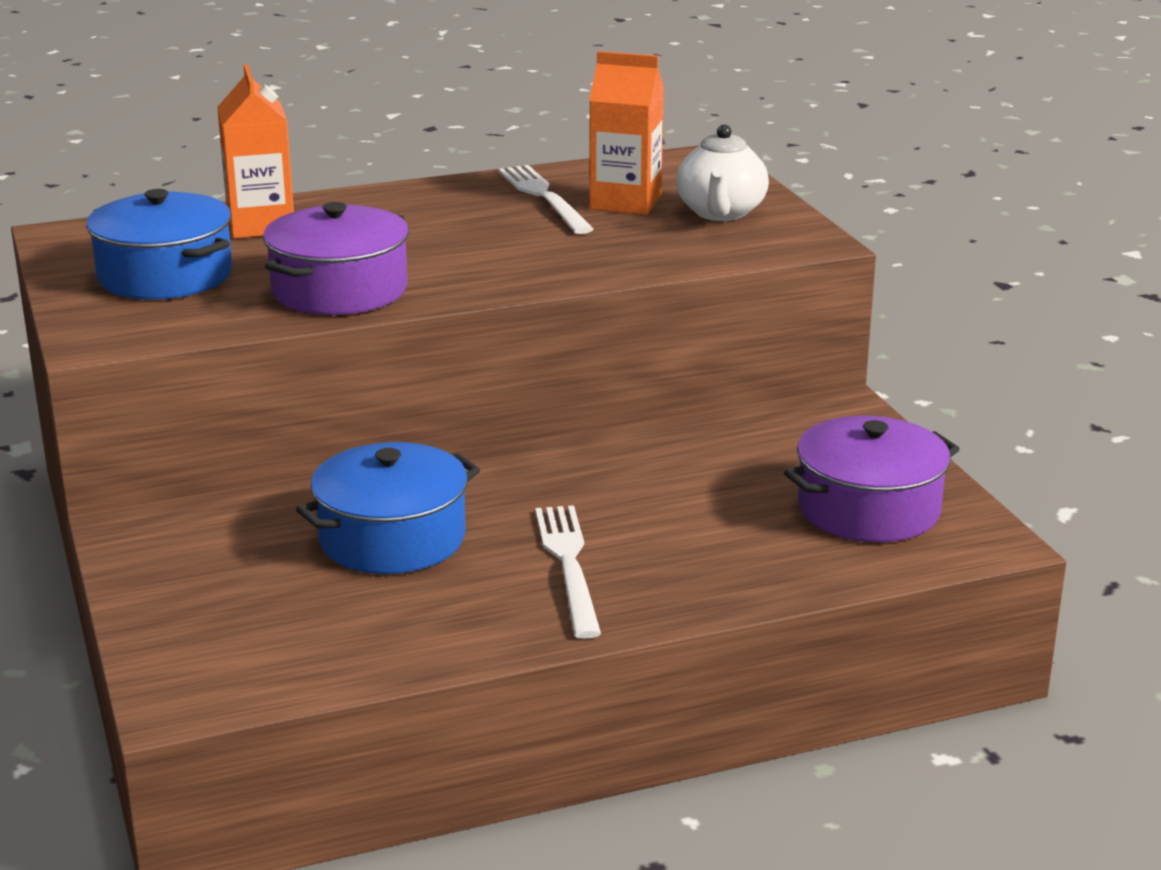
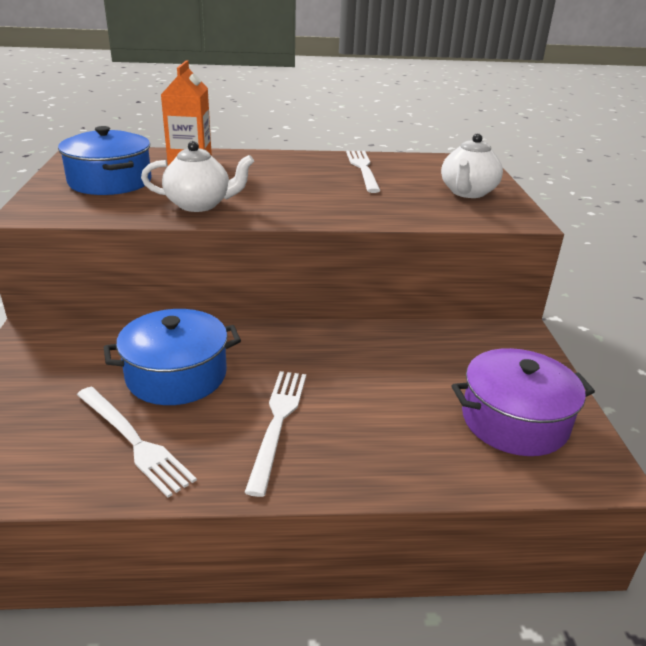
camera: 15 degrees right, 5 degrees up
purple pot [263,202,409,315] -> white teapot [141,141,254,212]
orange carton [589,51,664,215] -> none
none -> white fork [77,387,197,498]

